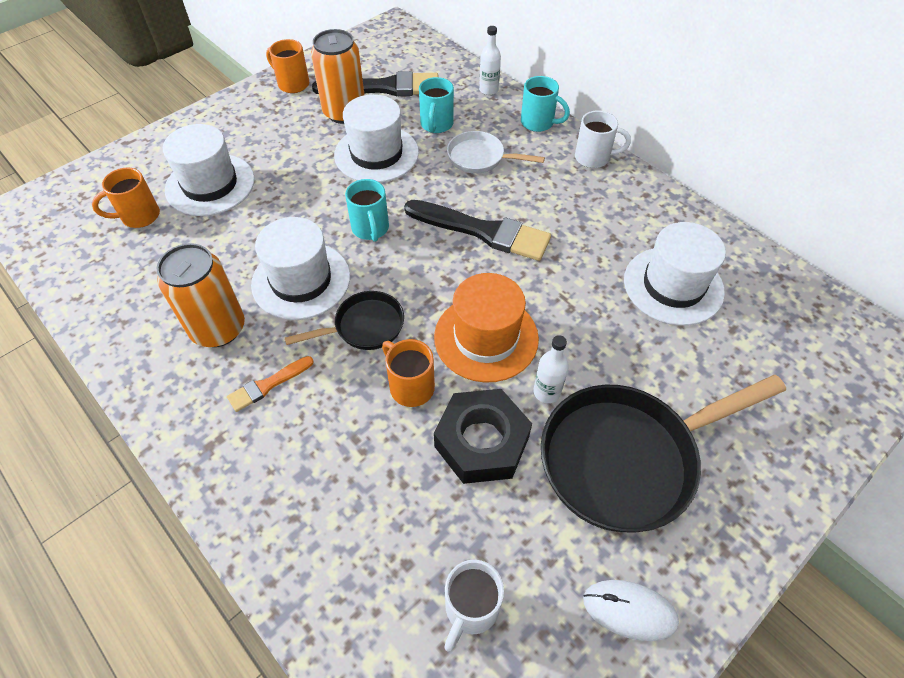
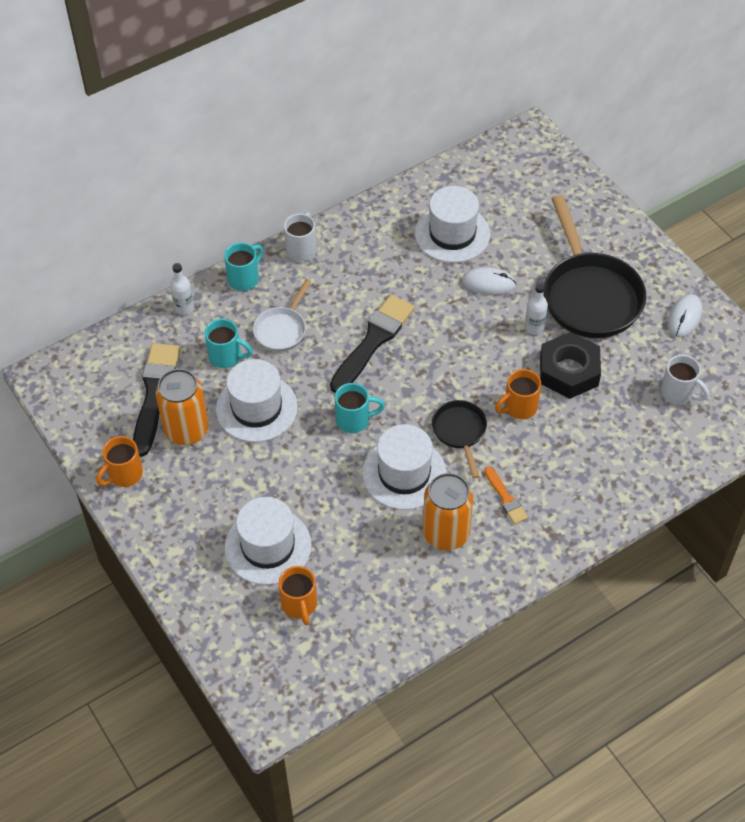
camera: 80 degrees left, 0 degrees up
orange hat [434,273,539,383] -> none
none -> white mouse [462,267,516,295]

